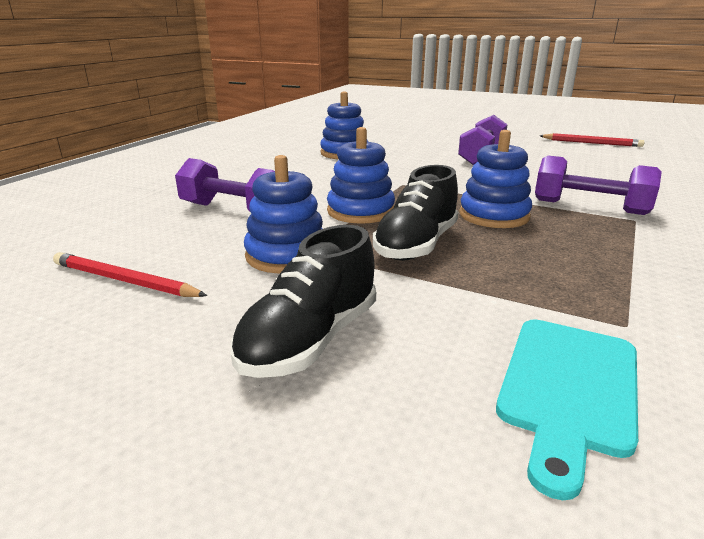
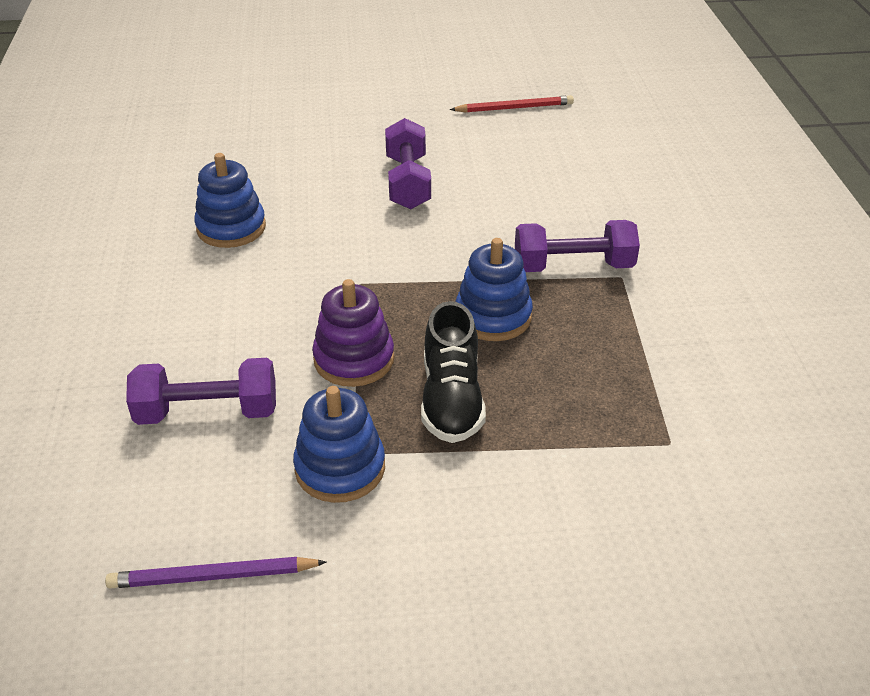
camera: 30 degrees left, 15 degrees up
red pencil [53,252,207,297] -> purple pencil [105,557,327,589]
black shoe [231,225,376,378] -> none
blue stacking toy [327,127,395,224] -> purple stacking toy [312,279,394,387]
turquoise cutting board [496,320,638,500] -> none

